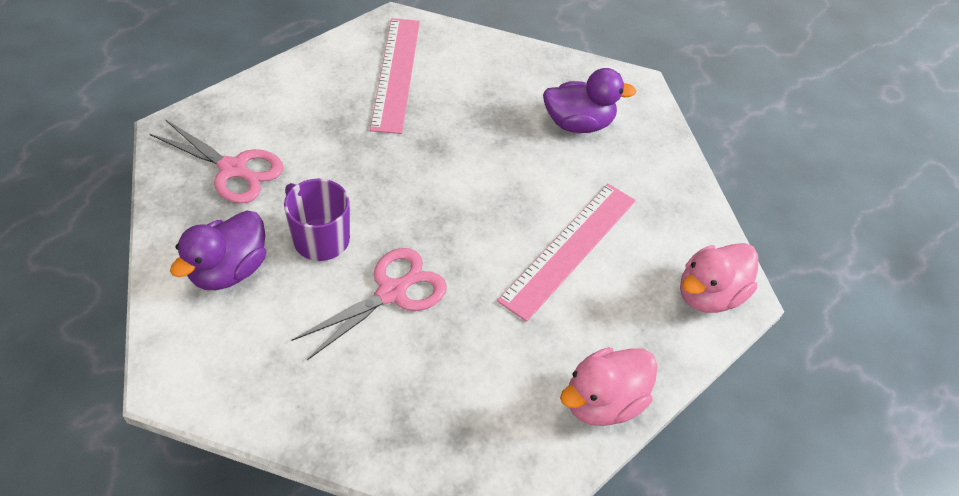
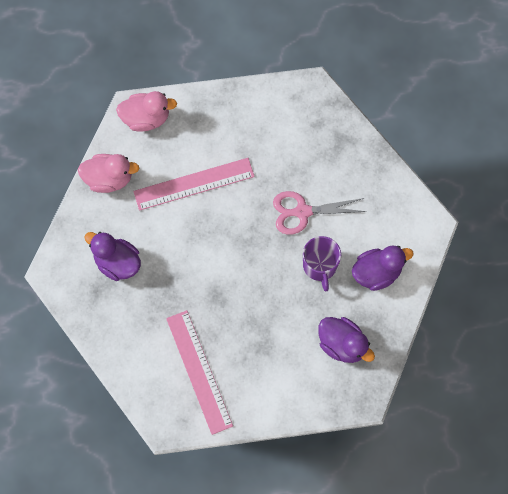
camera: 140 degrees left, 20 degrees up
pink scissors [150,119,284,204] -> purple duck [318,317,375,363]
pink ruler [370,18,420,134] -> pink ruler turned 60 degrees counterclockwise [166,310,233,435]
pink duck [560,347,658,426] -> pink duck moved to [78,154,139,193]

